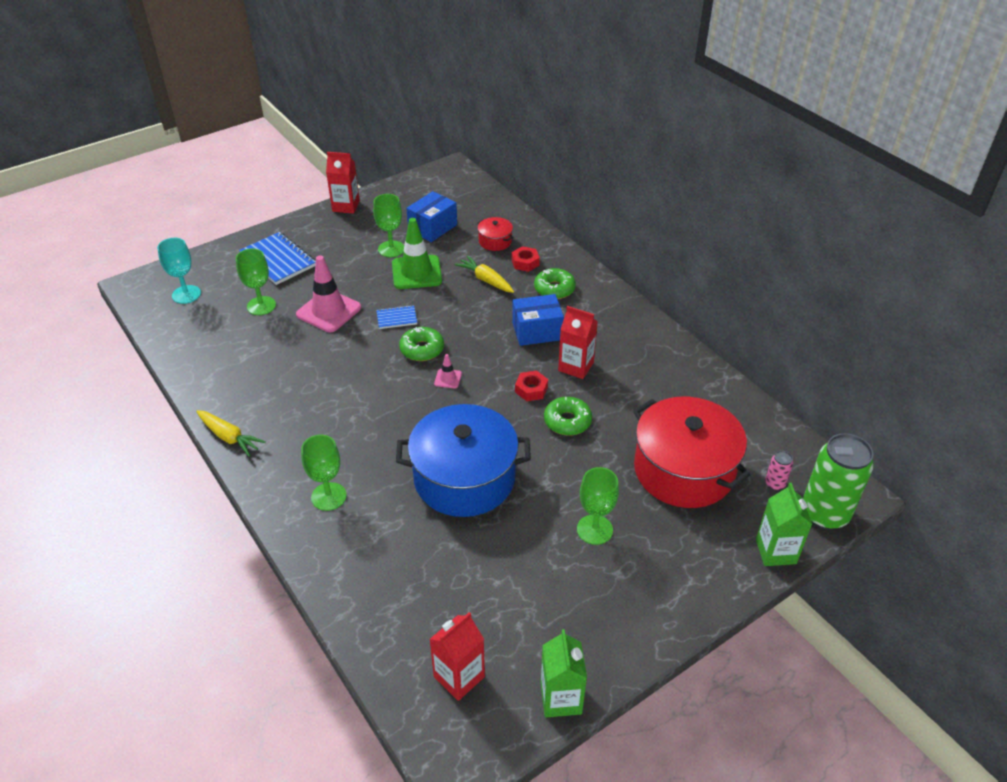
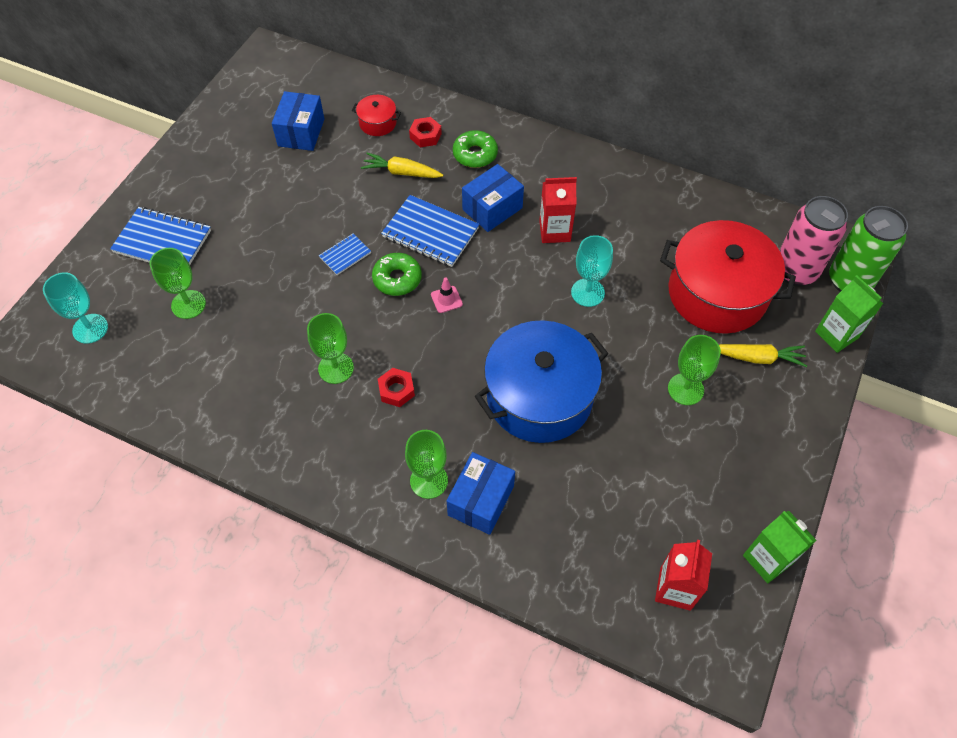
camera: 30 degrees left, 15 degrees up
yellow carrot [196,410,266,457] -> yellow carrot moved to [719,344,807,367]
pink traffic cone [296,255,361,332] -> none
red carton [326,152,360,214] -> none
green goblet [373,194,404,257] -> green goblet moved to [307,313,354,384]
green traffic cone [392,218,442,289] -> none
red nut [515,371,548,401] -> red nut moved to [378,368,415,407]
green donut [544,397,592,436] -> turquoise goblet [571,235,613,307]
pink can [765,451,793,491] -> pink can [779,196,848,286], size x2.31
none -> blue notebook [381,195,480,267]
none -> blue box [447,452,515,535]

